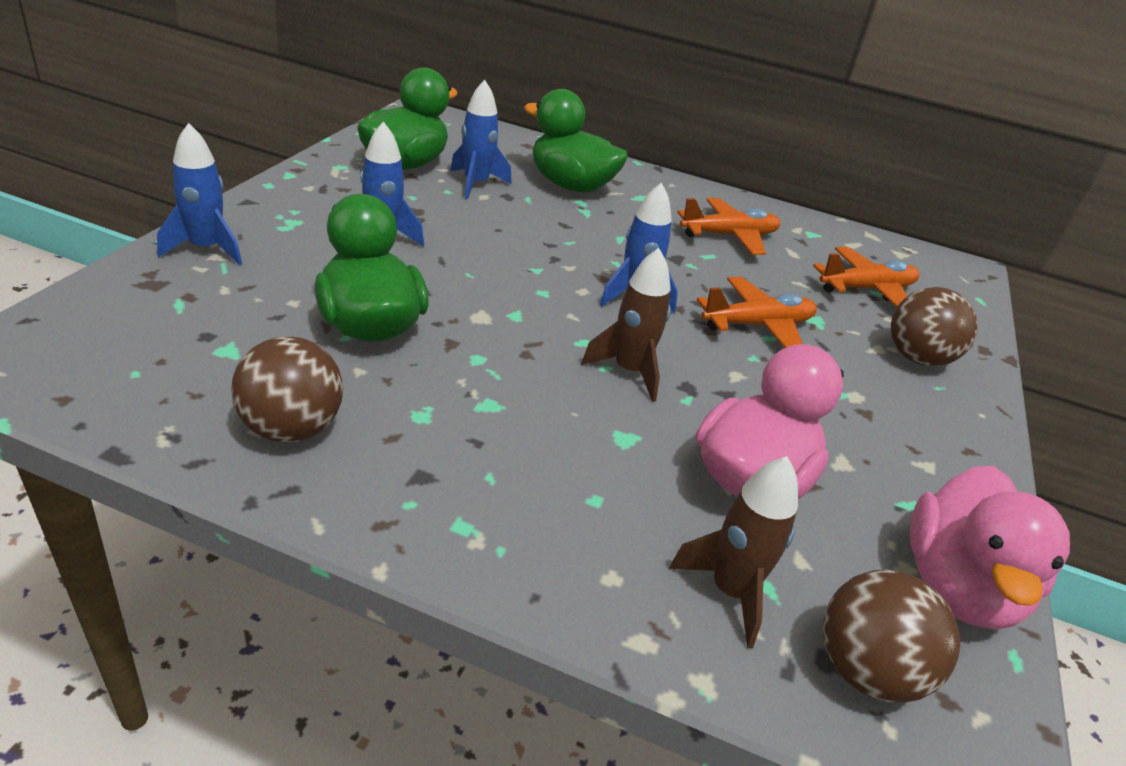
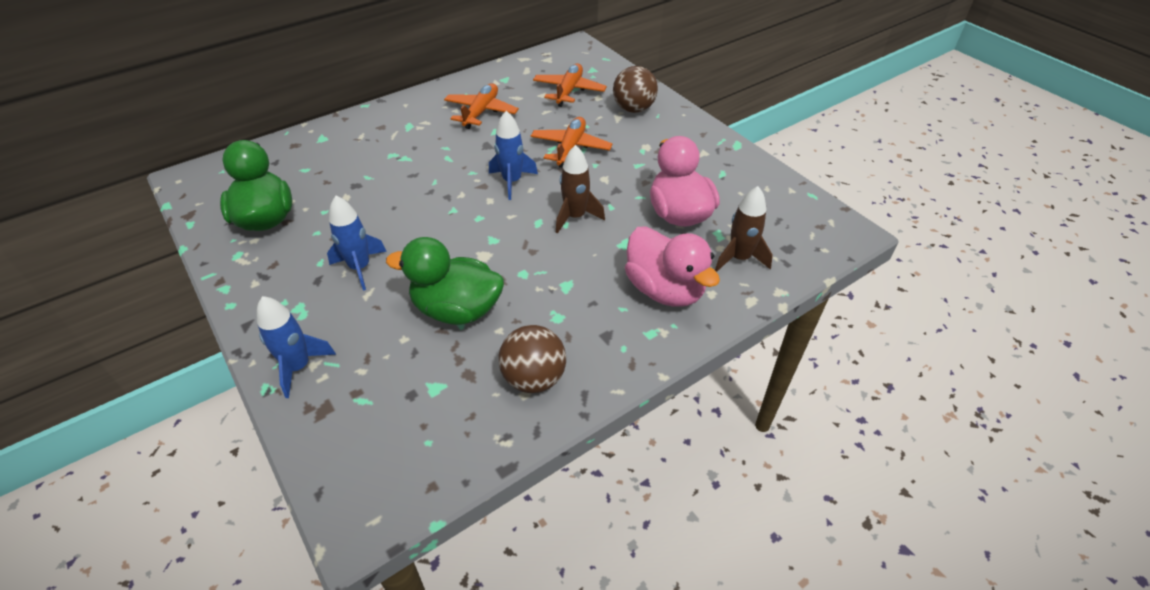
camera: 50 degrees left, 10 degrees up
blue rocket [451,80,511,199] -> none
green duck [524,89,628,193] -> none
brown ball [823,570,960,703] -> none
pink duck [910,466,1070,630] -> pink duck moved to [625,226,720,307]

